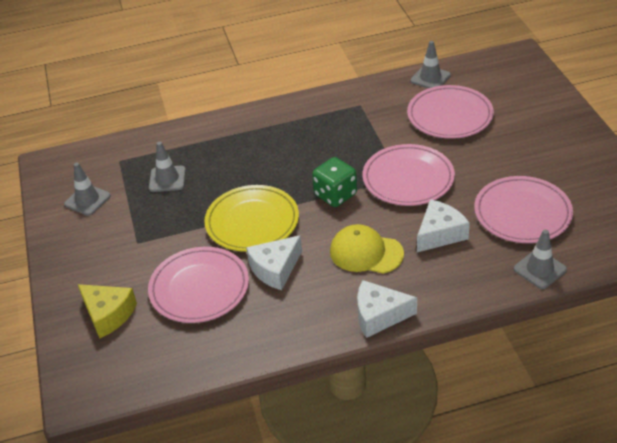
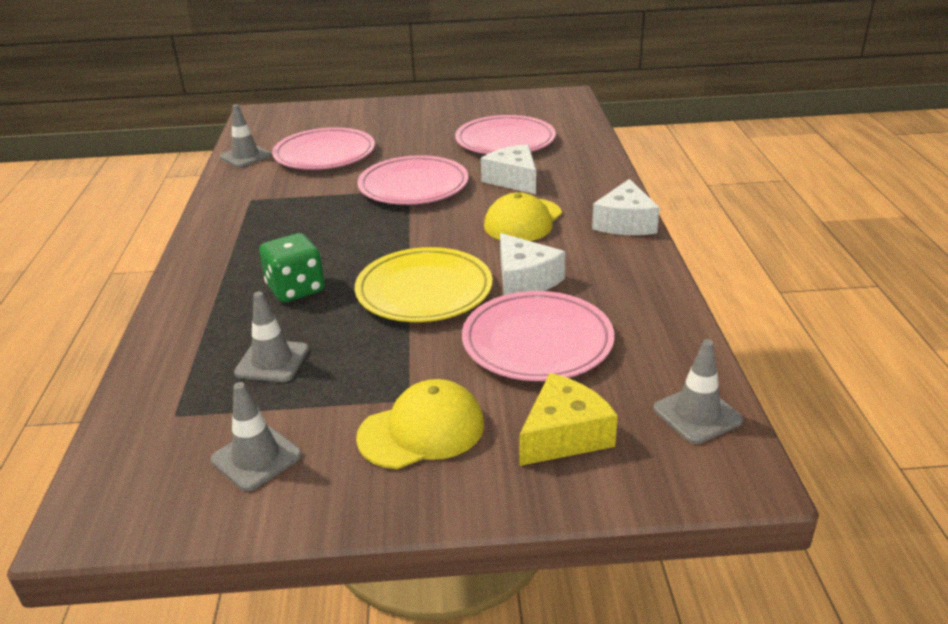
camera: 80 degrees left, 10 degrees down
green dice [312,157,357,207] -> green dice moved to [259,233,325,302]
grey traffic cone [514,229,567,289] -> grey traffic cone moved to [653,339,743,444]
none -> yellow cap [356,379,484,469]

